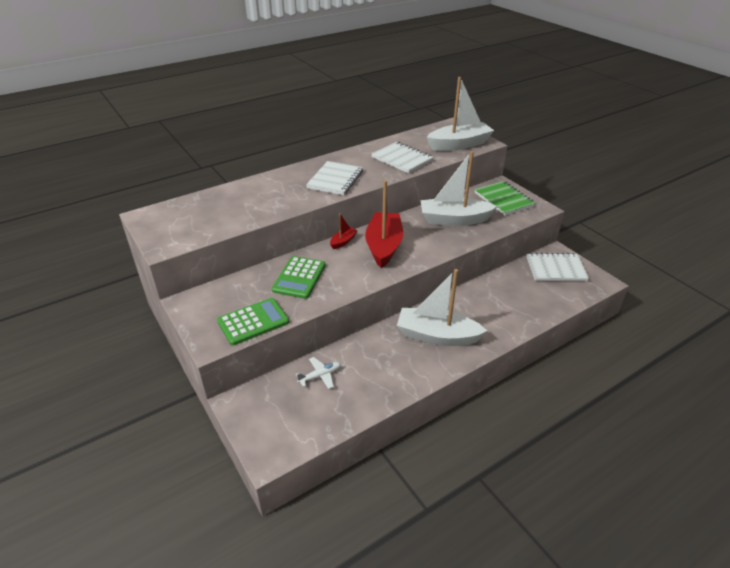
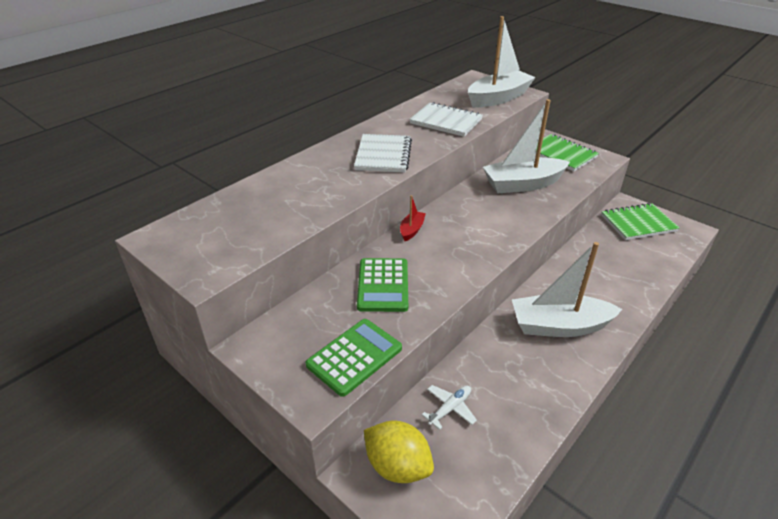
camera: 15 degrees left, 0 degrees up
red boat [365,180,403,268] -> none
white notebook [527,253,589,281] -> green notebook [601,203,679,240]
none -> yellow lemon [364,420,434,483]

